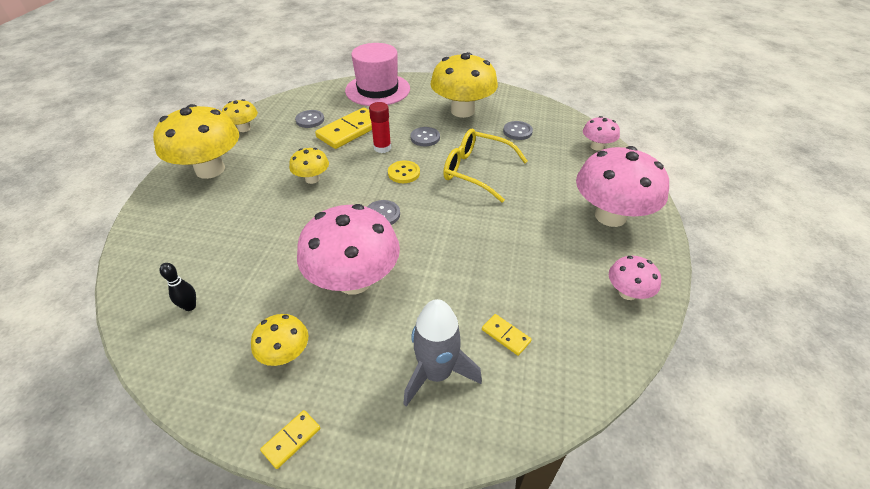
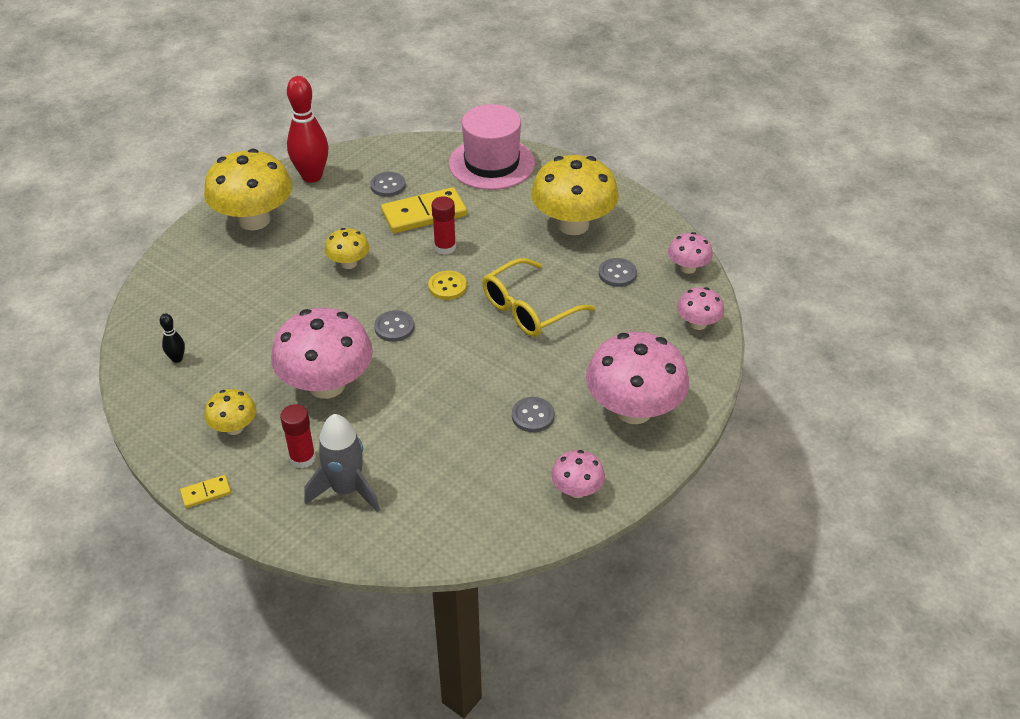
camera: 25 degrees right, 0 degrees up
yellow mushroom [222,99,258,132] -> red bowling pin [287,76,329,183]
grey button [411,127,440,146] -> grey button moved to [512,397,554,432]
yellow glasses [443,129,528,203] -> yellow glasses turned 90 degrees counterclockwise [482,258,595,337]
yellow domino [482,314,532,356] -> none
none -> red glue stick [280,404,316,468]
none -> pink mushroom [668,232,713,274]

